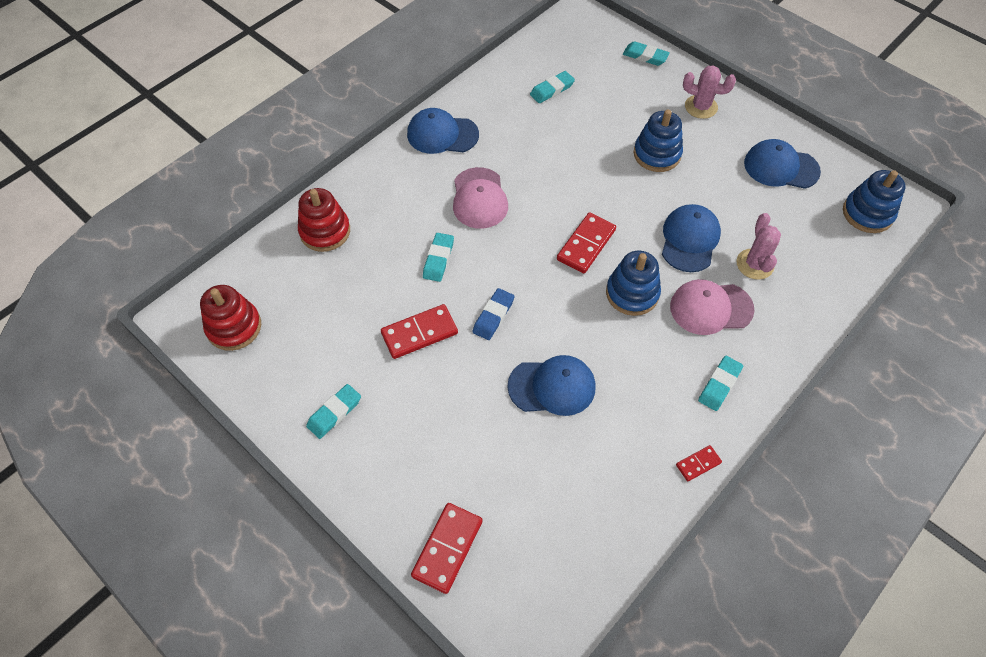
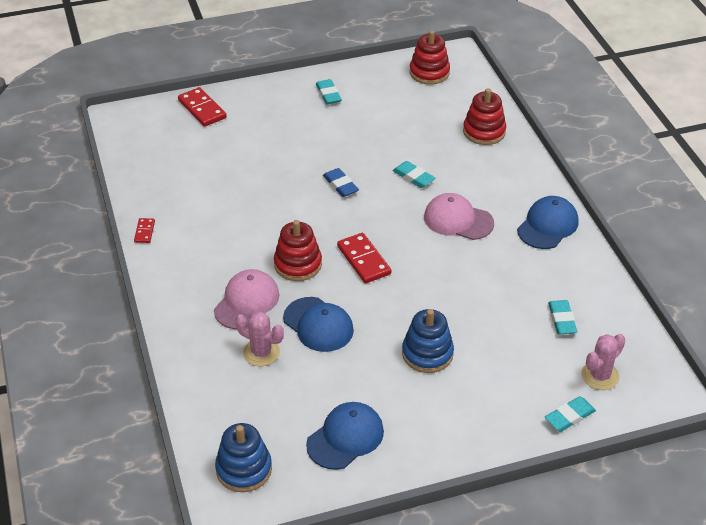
camera: 120 degrees right, 15 degrees down
red domino [381,304,458,359] -> none
blue cap [507,355,596,416] -> none
blue stacking toy [606,251,661,316] -> red stacking toy [274,220,322,281]
pink cactus [683,65,736,119] -> pink cactus moved to [581,334,626,390]
turquoise eraser [698,356,743,411] -> none

